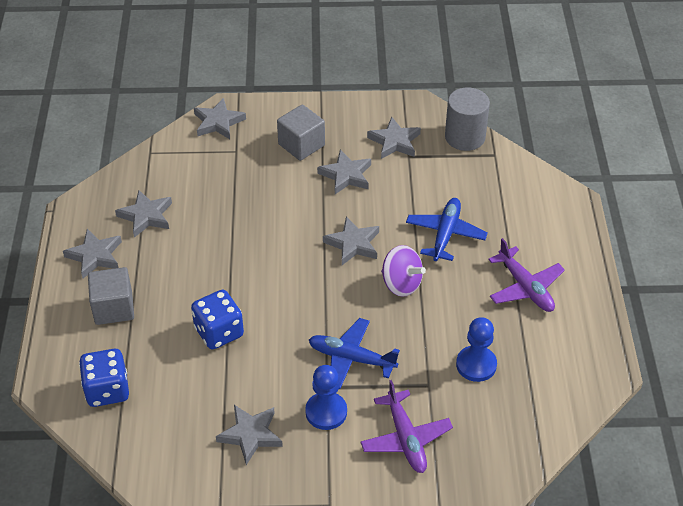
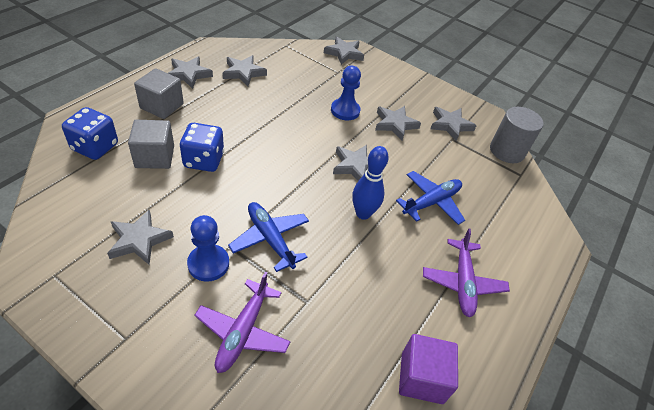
camera: 30 degrees right, 0 degrees up
grey cube [277,104,325,161] -> grey cube moved to [128,120,174,169]
purple spinning top [381,245,426,297] -> blue bowling pin [352,146,389,220]
blue pawn [456,317,497,382] -> blue pawn moved to [331,66,361,120]
none -> purple cube [399,334,458,404]

